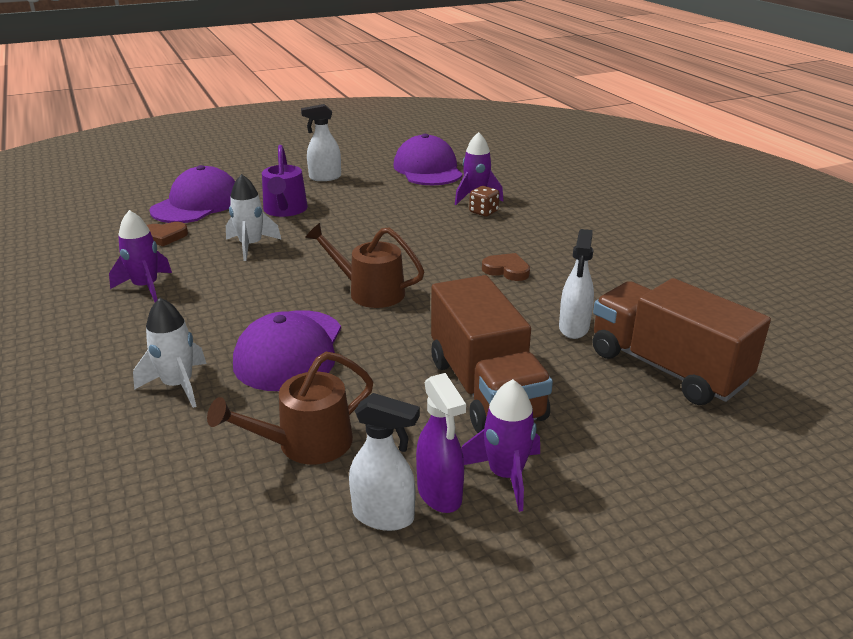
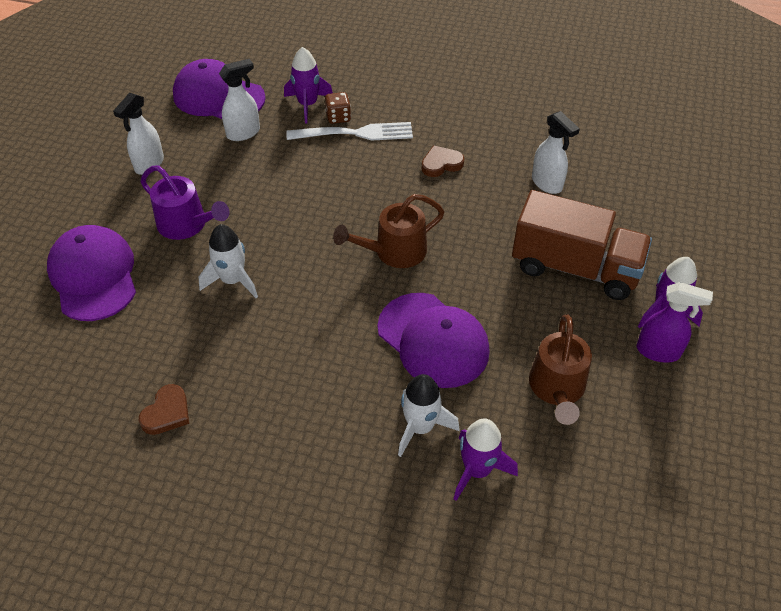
camera: 50 degrees left, 20 degrees up
purple rocket [109,210,172,302] -> purple rocket moved to [454,418,518,501]
brown heart [147,222,188,246] -> brown heart moved to [139,384,189,435]
white spray bottle [349,393,420,531] -> white spray bottle moved to [219,59,260,141]
brown truck [592,278,771,405] -> none
none -> white fork [286,122,413,140]

